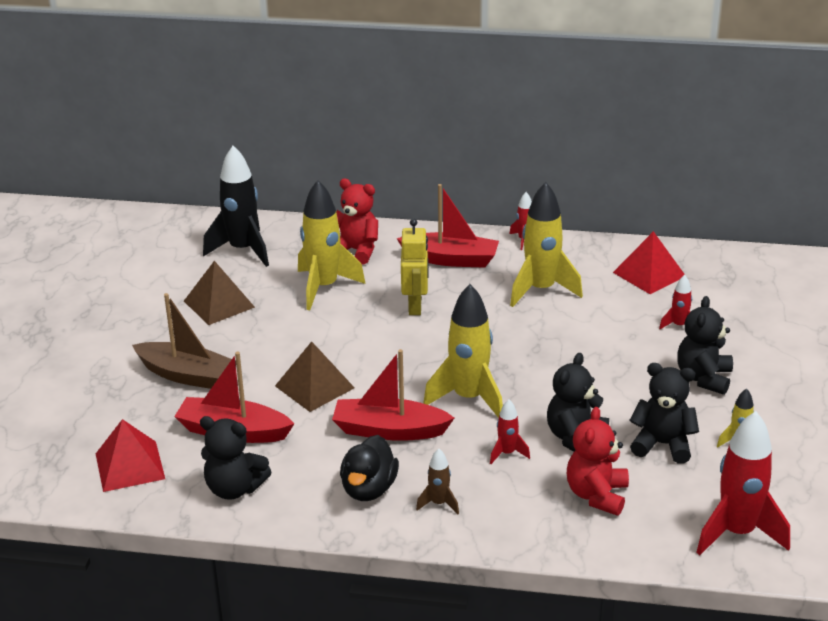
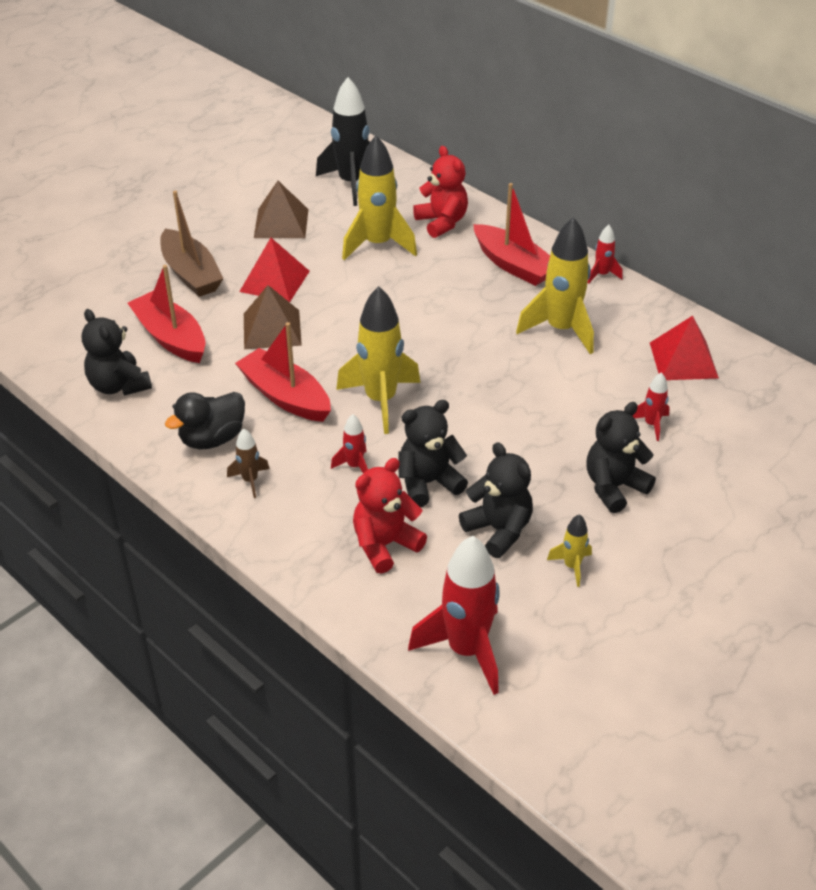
camera: 35 degrees right, 10 degrees up
red pyramid [96,419,165,492] -> red pyramid moved to [239,238,310,302]
yellow robot [401,219,429,315] -> none

